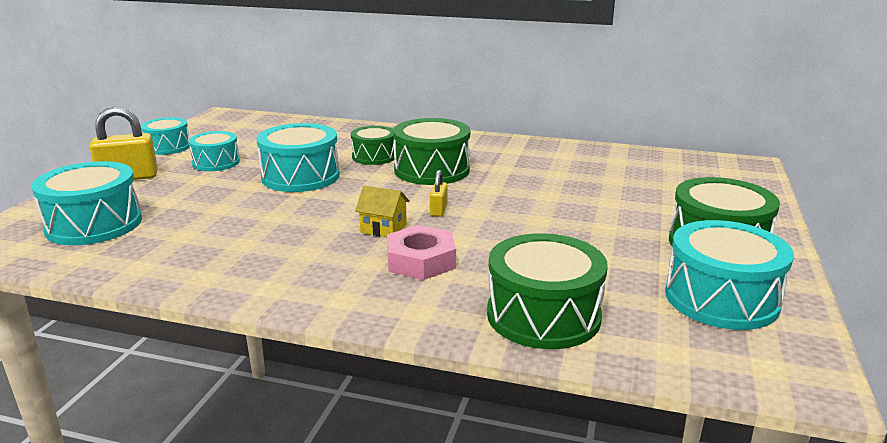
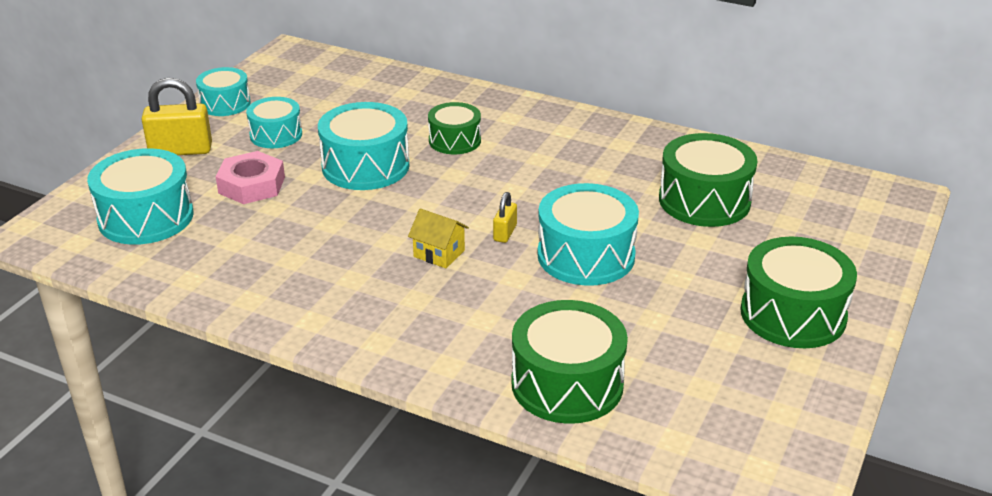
camera: 10 degrees right, 10 degrees up
pink nut [387,225,456,280] -> pink nut moved to [216,151,285,204]
green drum [393,118,470,185] -> green drum moved to [659,133,758,227]
turquoise drum [665,220,794,330] -> turquoise drum moved to [537,183,639,286]

